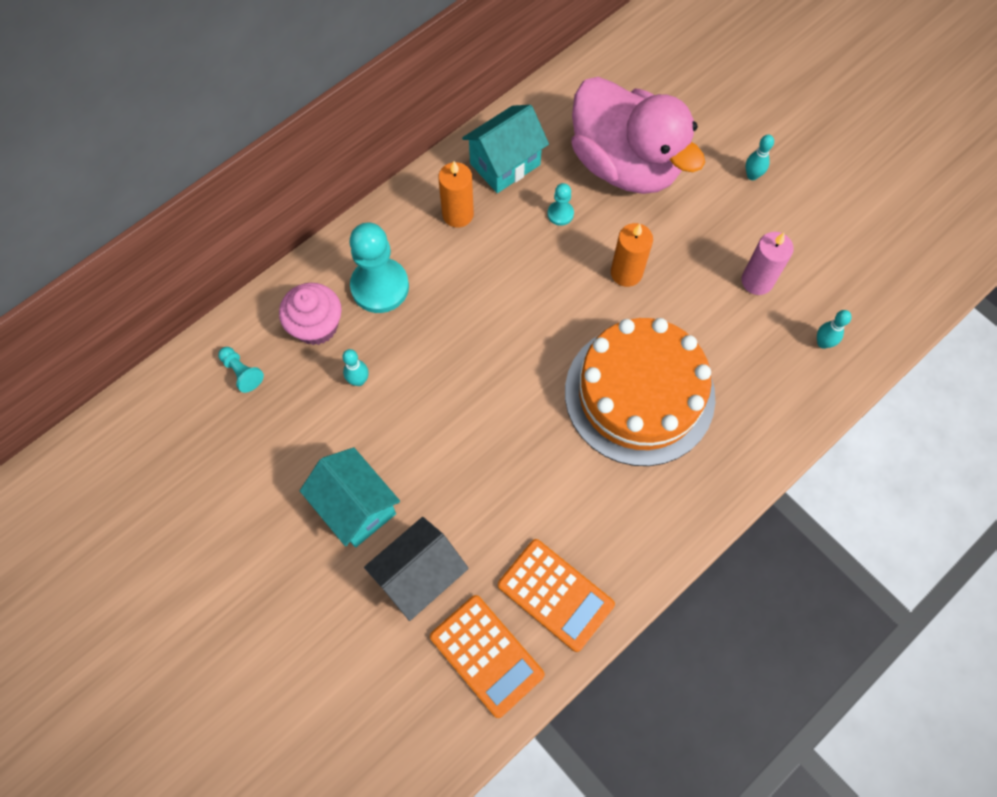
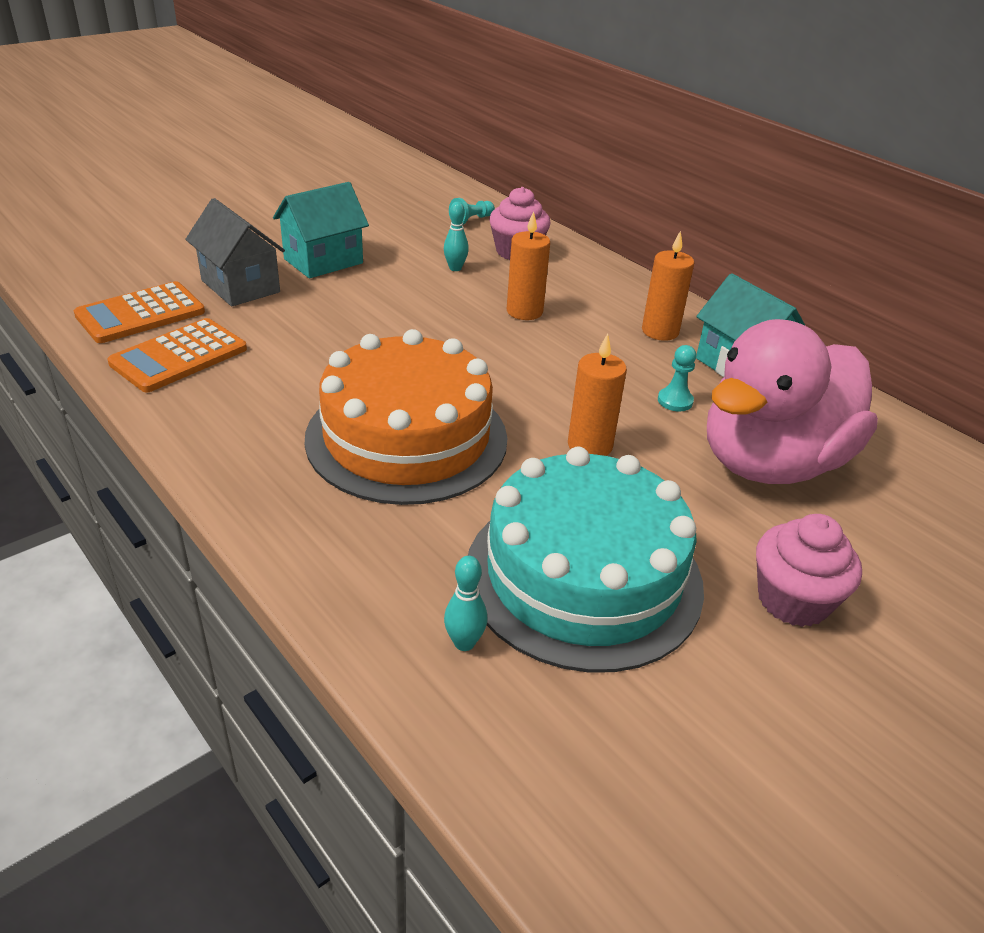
camera: 90 degrees right, 30 degrees down
turquoise pawn [349,223,409,313] -> none
pink candle [741,232,794,295] -> turquoise cake [468,447,704,673]
turquoise bowling pin [745,134,774,180] -> pink cupcake [756,514,862,627]
none -> orange candle [507,211,550,320]

